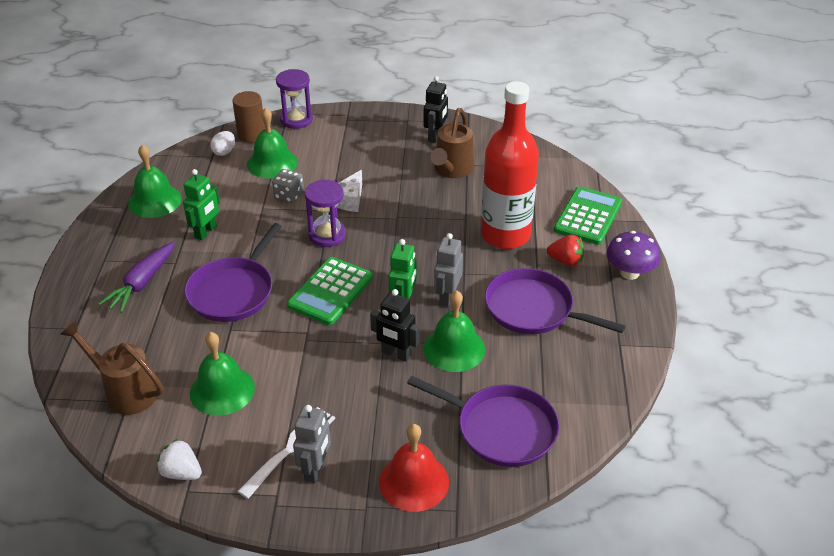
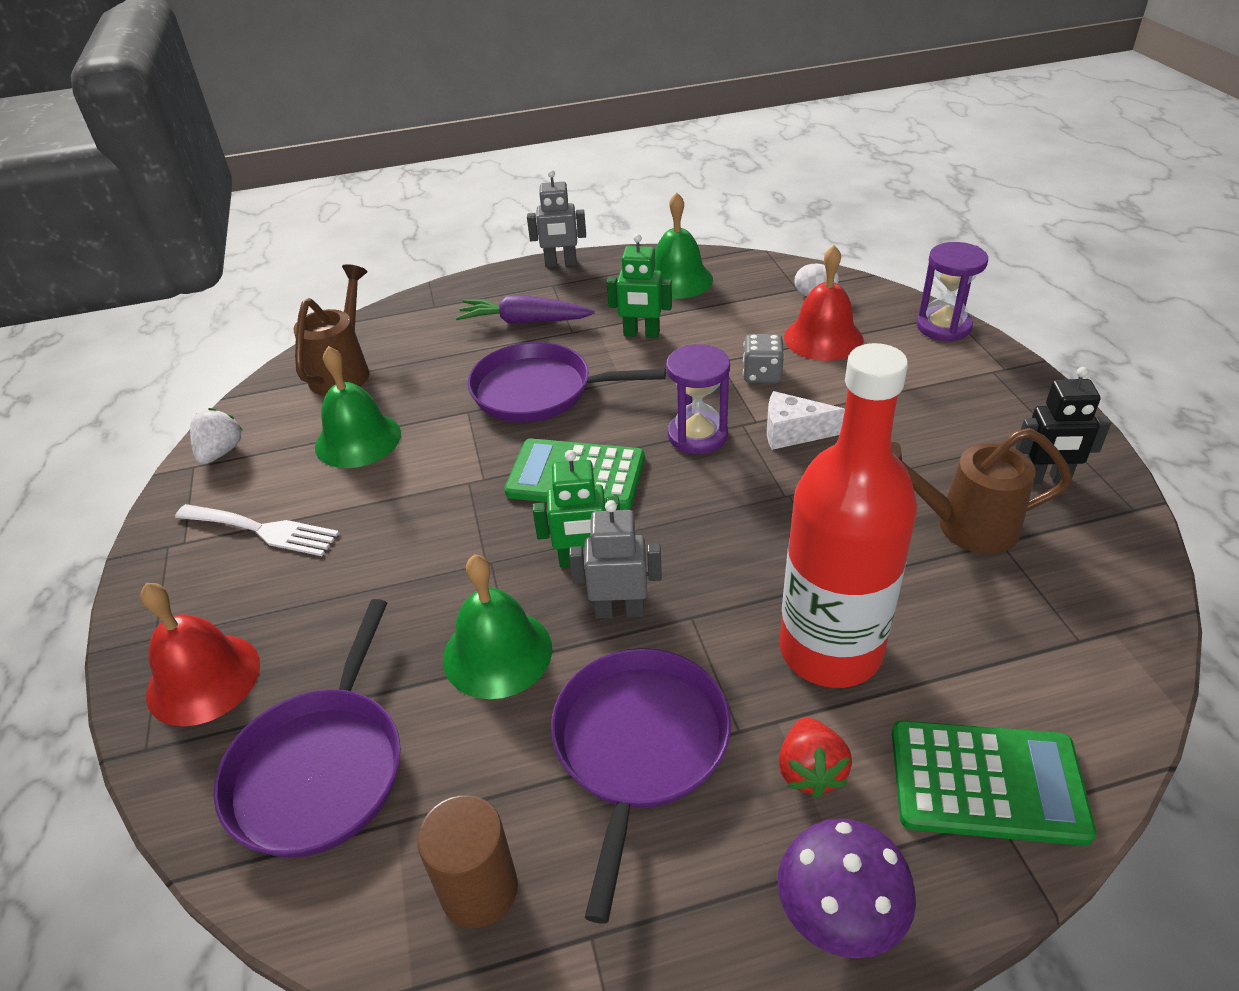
camera: 75 degrees right, 0 degrees up
brown cylinder [232,91,265,143] -> brown cylinder moved to [417,795,518,928]
green bell [247,107,298,179] -> red bell [784,245,864,361]
grey robot [293,405,331,483] -> grey robot moved to [527,170,586,267]
black robot [370,289,419,362] -> none

